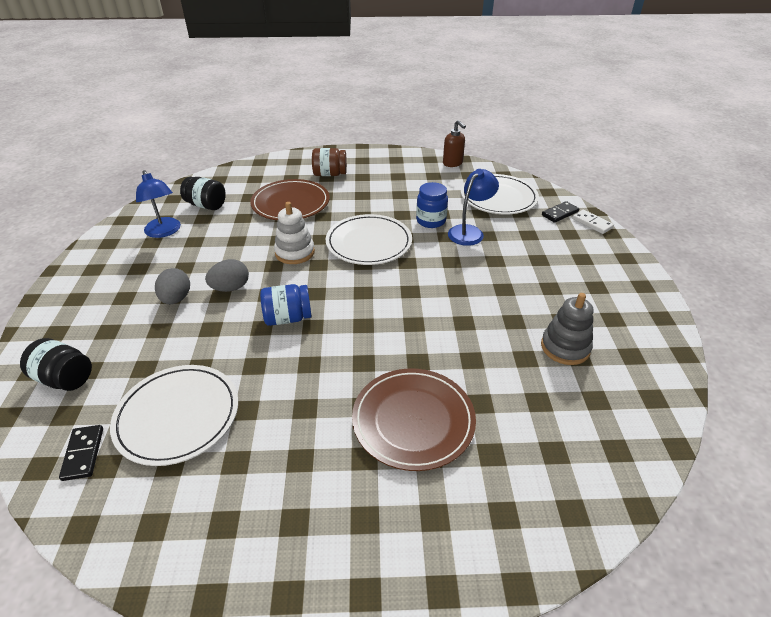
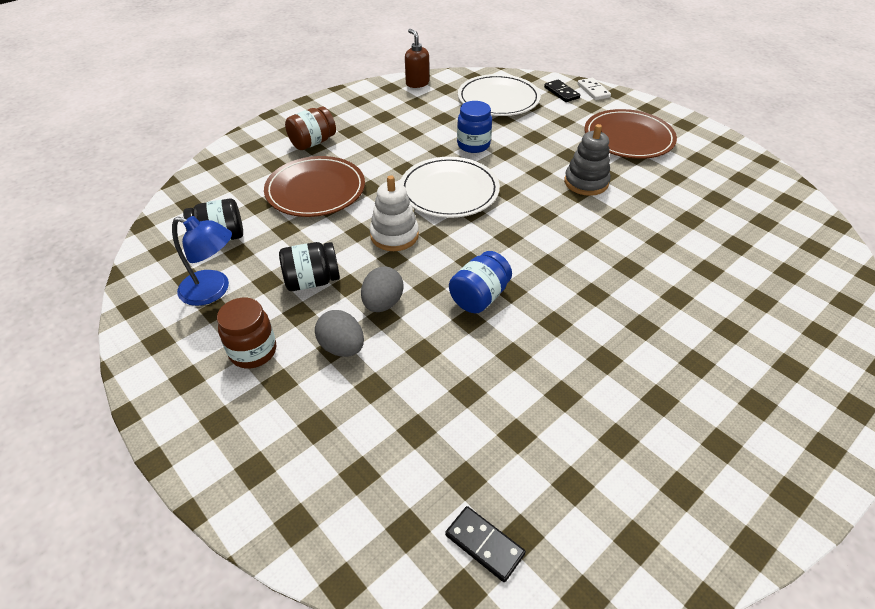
camera: 40 degrees left, 5 degrees up
black jar [20,338,92,391] -> black jar moved to [279,242,340,291]
white plate [110,365,238,466] -> none
brown plate [352,368,476,471] -> brown plate moved to [584,109,677,159]
brown soap dispenser [443,120,466,167] -> brown soap dispenser turned 135 degrees counterclockwise [405,29,429,88]
blue lamp [448,169,499,246] -> none
grey stacking toy [541,293,593,365] -> grey stacking toy moved to [564,124,610,196]
black domino [542,201,579,223] -> black domino turned 45 degrees counterclockwise [544,80,580,102]
white domino [572,210,614,234] -> white domino turned 60 degrees clockwise [577,78,611,100]
none -> brown jar [217,298,276,368]

